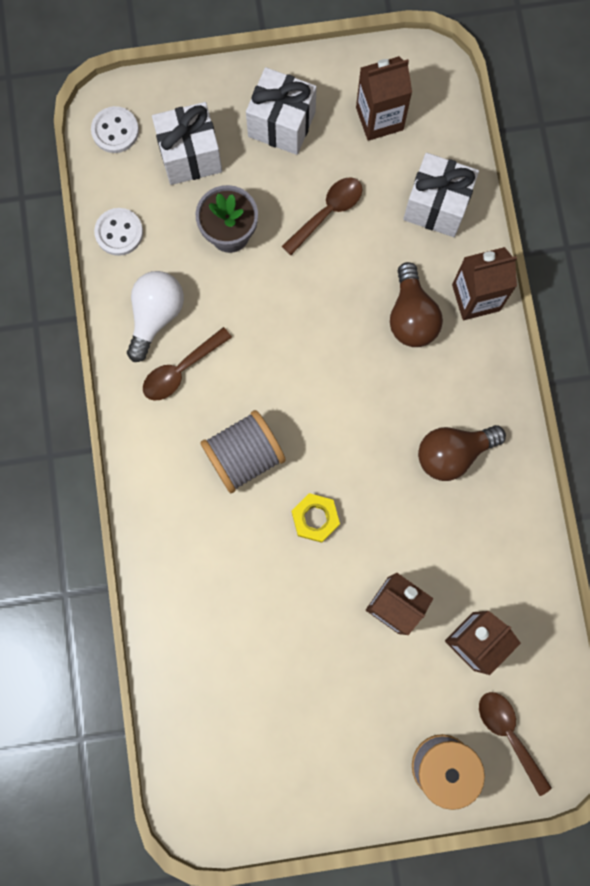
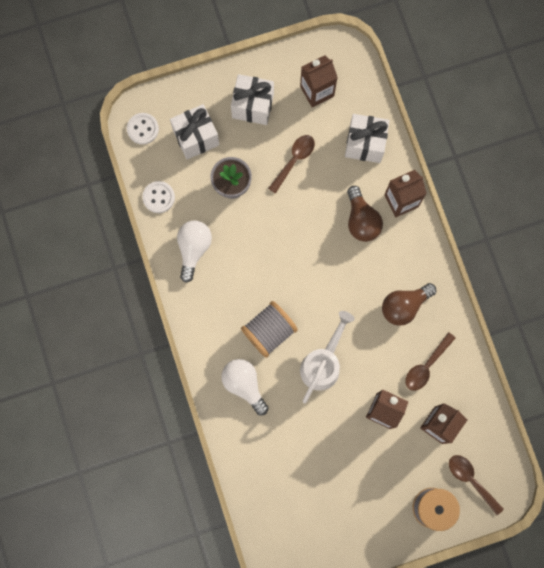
camera: 10 degrees left, 0 degrees up
brown spoon [143,327,232,401] -> brown spoon moved to [405,332,456,391]
yellow nut [292,493,340,543] -> white watering can [300,311,354,403]
none -> white light bulb [222,359,268,416]

